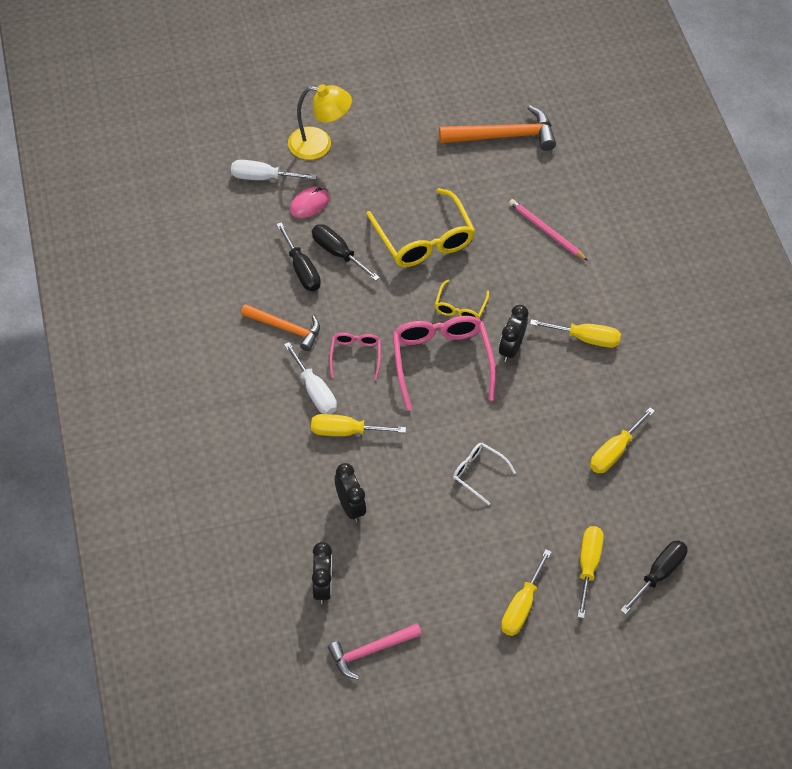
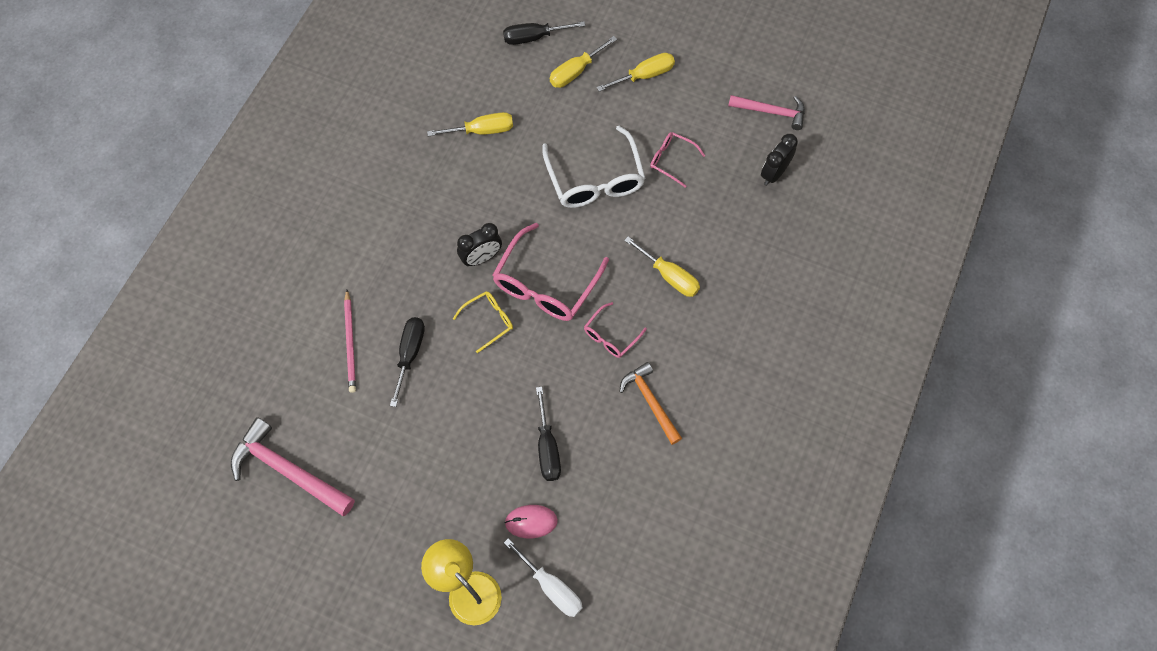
camera: 140 degrees left, 10 degrees up
black screwdriver [276,222,321,291] -> black screwdriver moved to [390,317,425,407]
white screwdriver [284,342,337,414] -> none
black clock [335,463,366,522] -> none
yellow glasses [366,188,475,267] -> none
orange hammer [439,105,556,151] -> pink hammer [231,417,355,516]
white glasses [453,443,516,505] -> white glasses [542,126,645,208], size x1.92
yellow screwdriver [530,319,621,348] -> none
none -> pink glasses [650,132,705,187]

